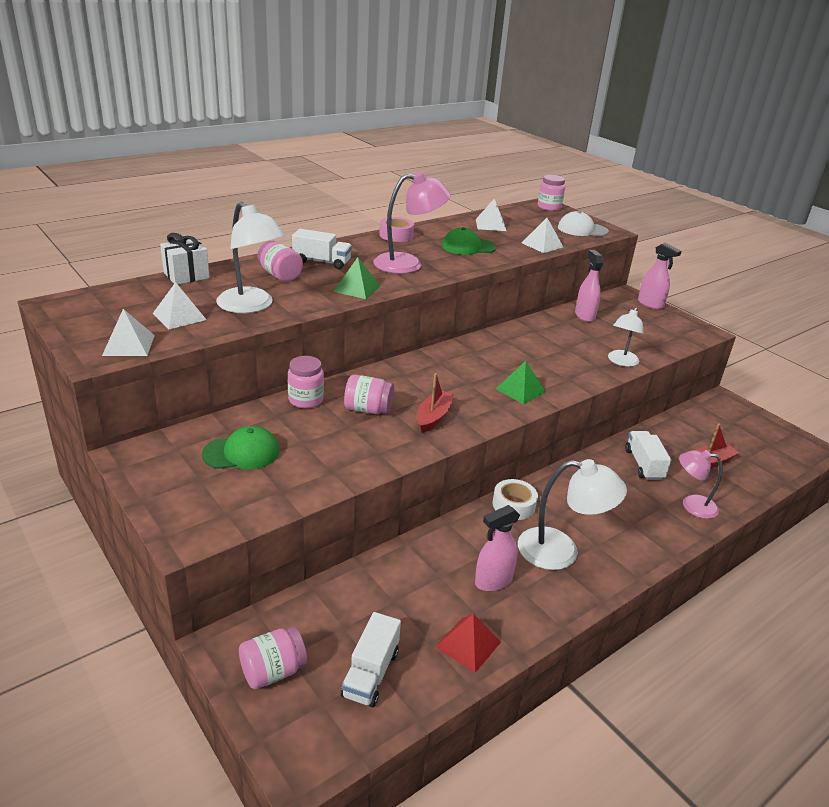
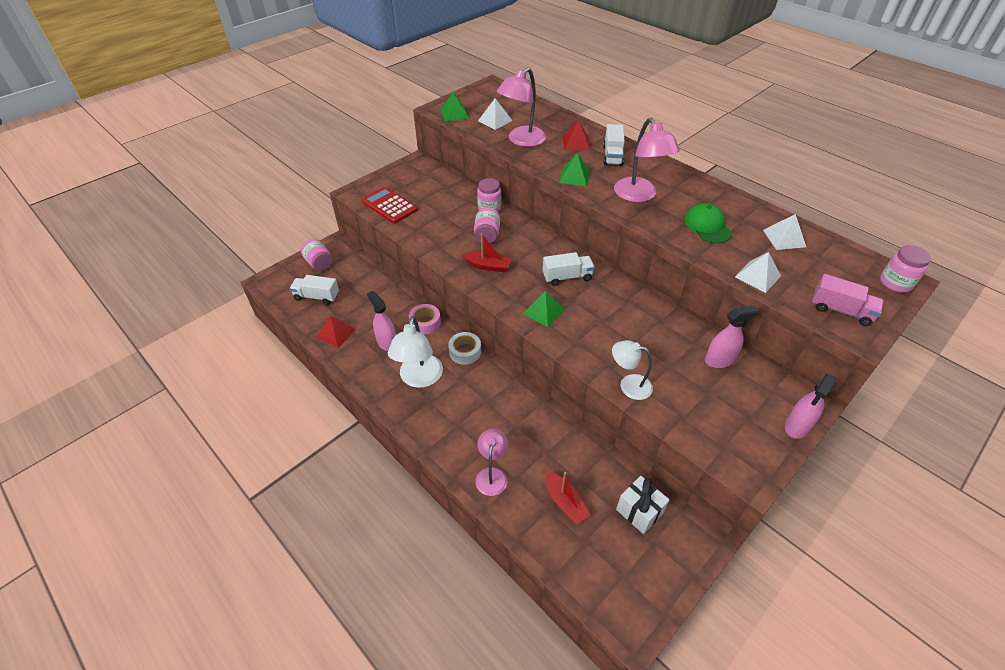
camera: 85 degrees right, 15 degrees up
white pyramid [102,309,155,356] -> green pyramid [441,92,469,121]
white gift [160,233,210,284] -> white gift moved to [616,476,670,534]
green cap [202,426,279,469] -> none
white lamp [216,202,285,313] -> pink lamp [497,67,546,147]
pink jar [257,241,303,282] -> red pyramid [562,120,591,150]
pink tape [379,217,414,242] -> pink tape moved to [409,304,441,334]
white cap [558,211,609,236] -> pink truck [812,274,884,326]
white truck [625,431,671,480] -> white truck moved to [543,252,595,286]
none -> red calculator [362,187,418,224]

